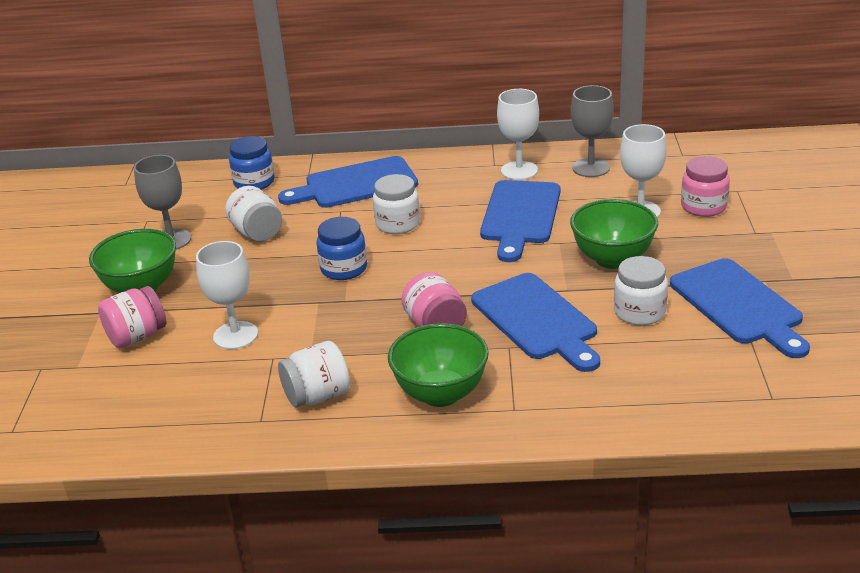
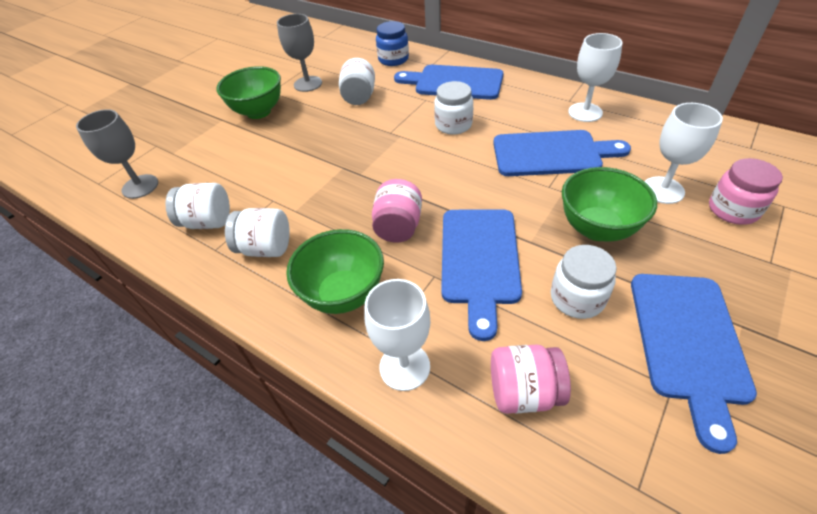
camera: 35 degrees right, 15 degrees up
pink jar [98,286,166,348] -> pink jar moved to [491,344,571,414]
white goblet [196,241,258,349] -> white goblet moved to [365,279,430,391]
blue jar [317,217,367,280] -> none
blue cutting board [480,180,561,262] -> blue cutting board turned 135 degrees counterclockwise [493,130,631,176]
grey goblet [571,85,614,177] -> grey goblet moved to [76,109,158,199]
none -> white jar [165,183,230,229]

